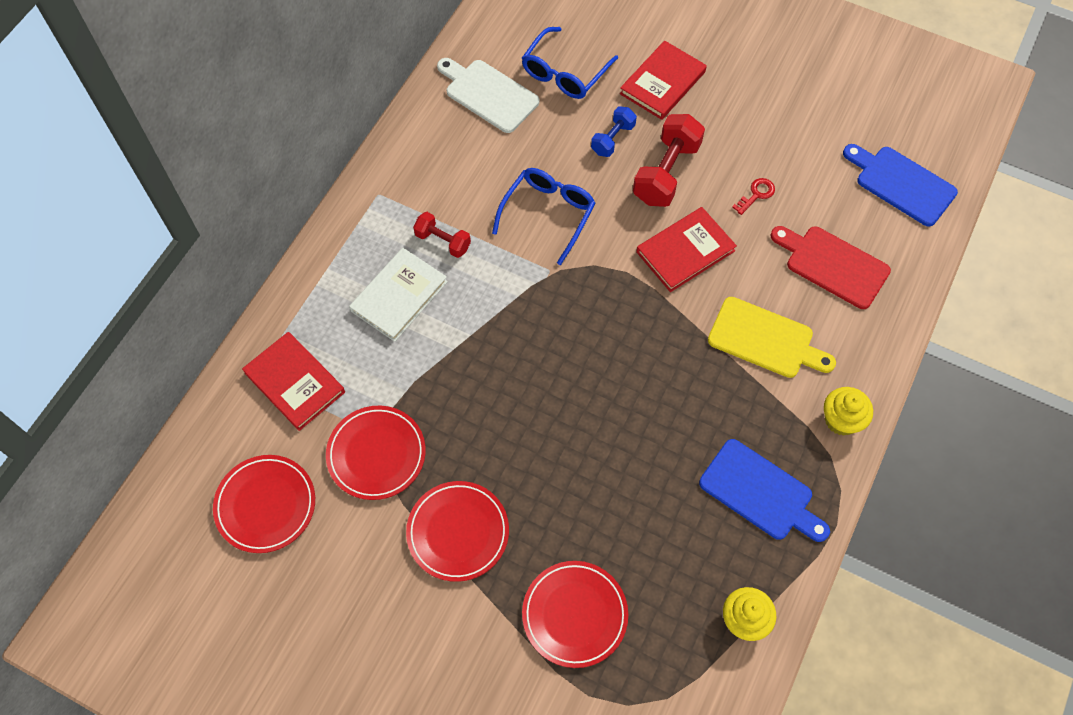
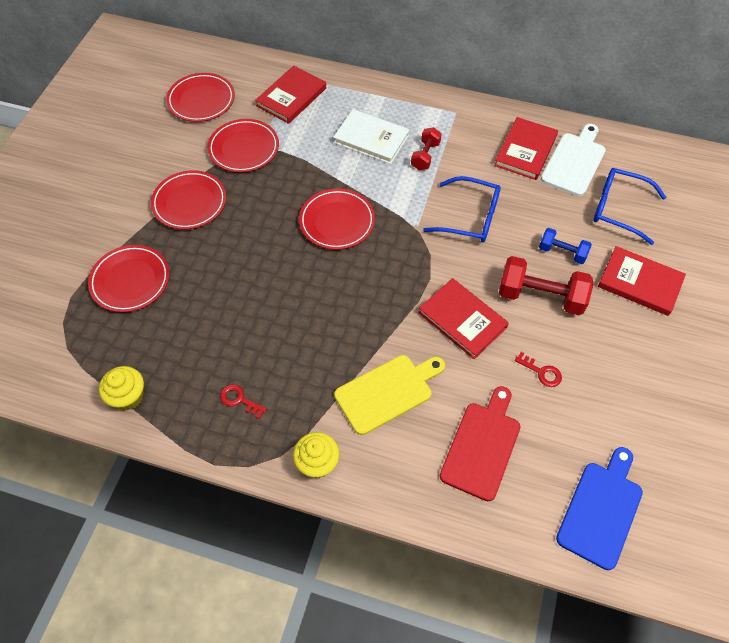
camera: 80 degrees right, 5 degrees down
blue cutting board [699,439,830,542] -> red key [220,384,267,419]
yellow cutting board [708,297,836,378] -> yellow cutting board turned 135 degrees counterclockwise [334,355,445,435]
none -> red plate [299,188,375,250]
none -> red book [494,117,558,180]

